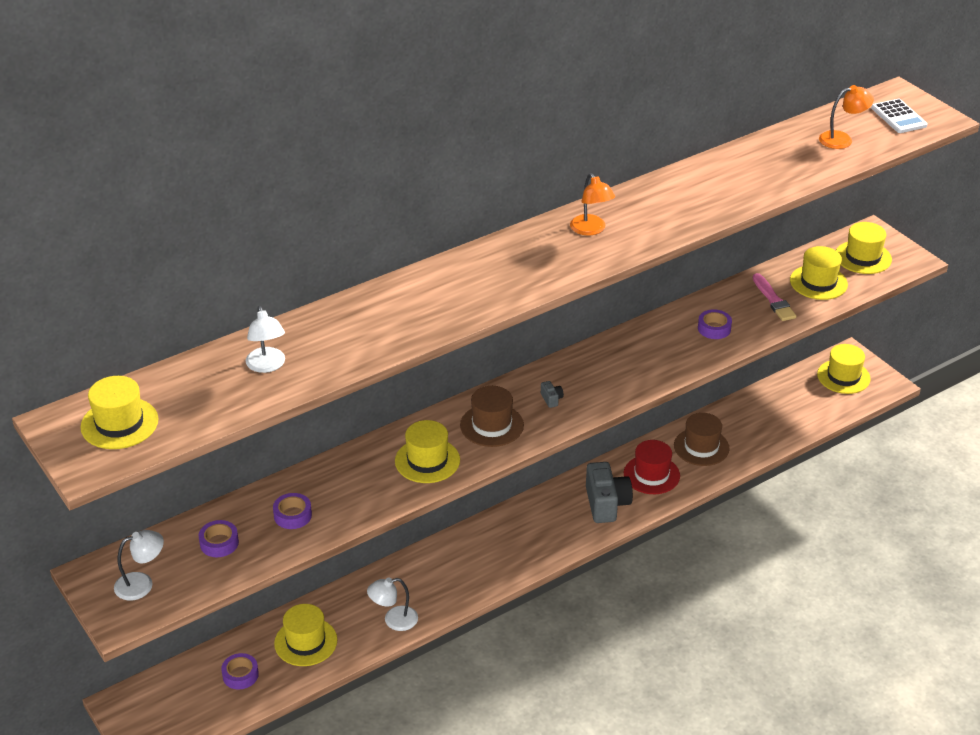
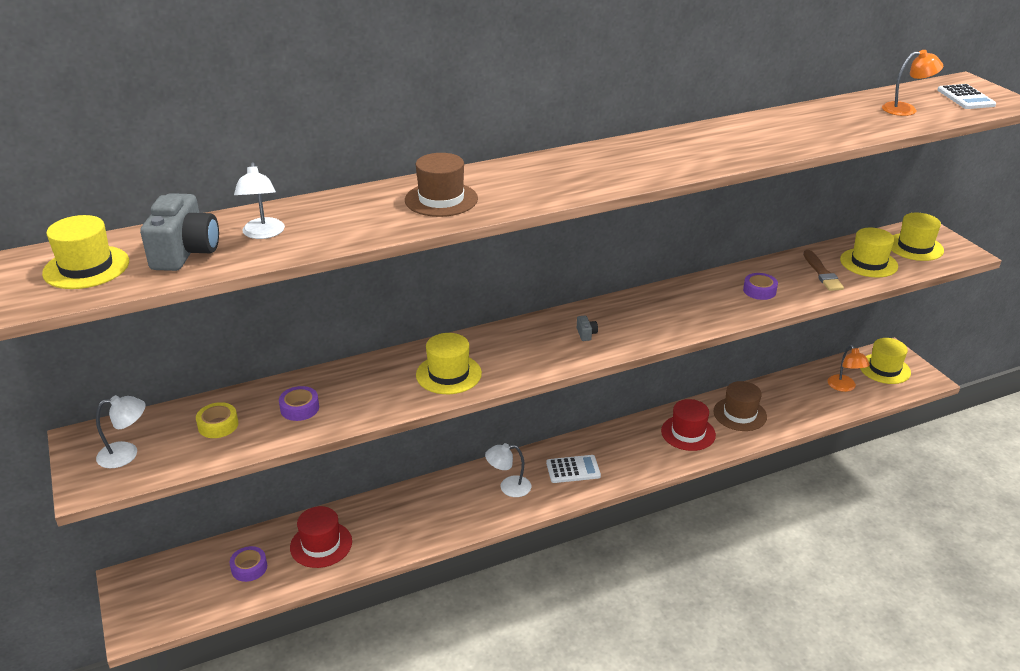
camera: 10 degrees right, 5 degrees down
purple tape [198,520,239,557] -> yellow tape [196,402,238,438]
yellow hat [274,604,337,666] -> red hat [290,506,352,568]
white lamp [367,578,418,631] -> white lamp moved to [485,443,531,497]
brown hat [460,386,524,447] -> brown hat moved to [405,153,478,217]
orange lamp [570,173,615,235] -> orange lamp moved to [828,345,870,392]
grey camera [586,462,633,523] -> grey camera moved to [140,193,219,271]
pink brush [753,273,797,321] -> brown brush [803,250,844,291]
none -> white calculator [546,455,601,483]

